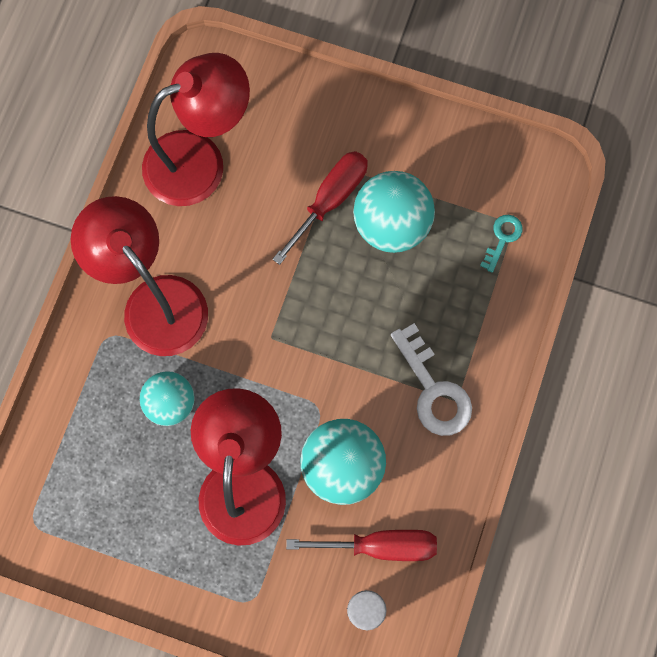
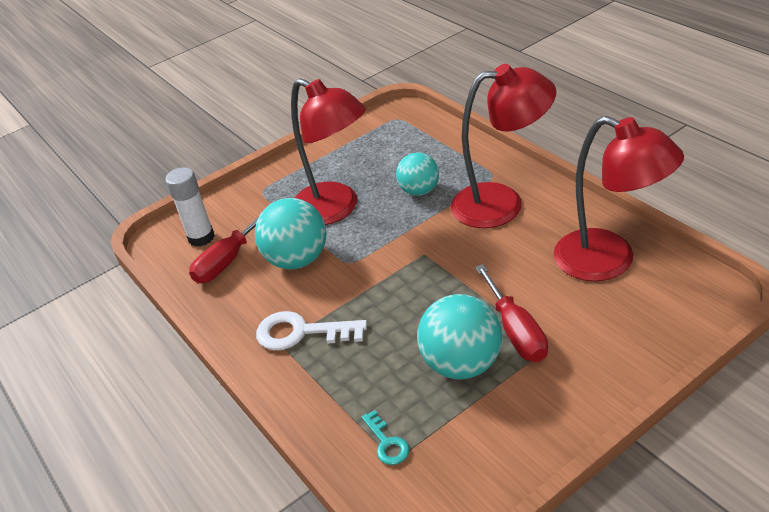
camera: 130 degrees right, 35 degrees down
red lamp [142,53,250,206] -> red lamp turned 60 degrees counterclockwise [554,116,684,281]

